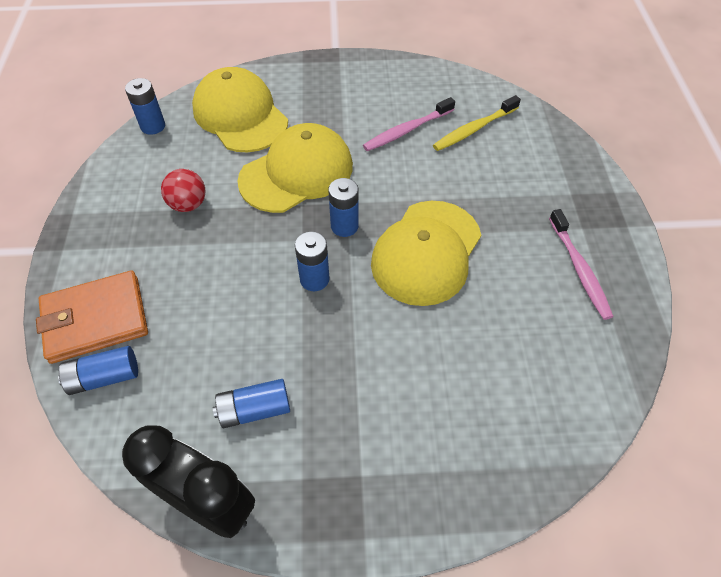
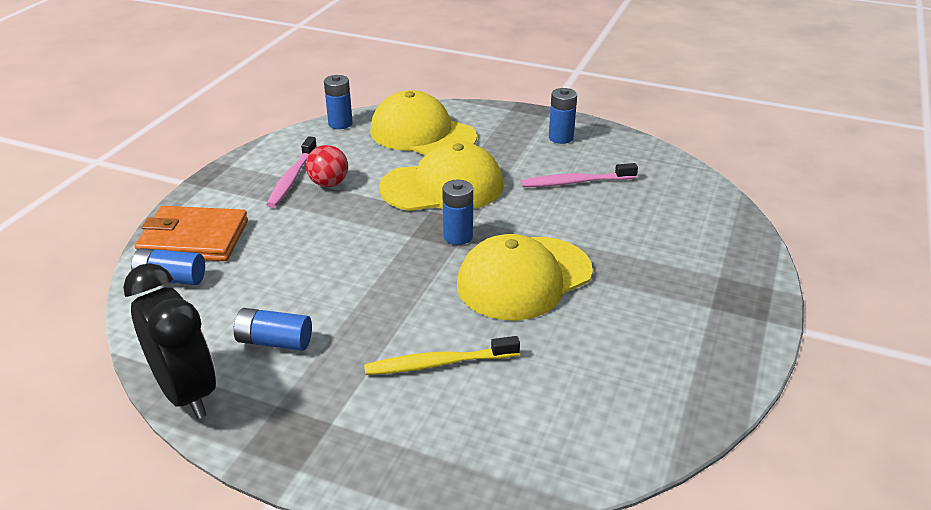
camera: 25 degrees right, 20 degrees down
yellow cap [192,67,288,152] -> yellow cap turned 45 degrees counterclockwise [370,90,477,155]
blue battery [295,232,330,291] -> blue battery moved to [549,88,577,144]
yellow toothbrush [433,95,521,151] -> yellow toothbrush moved to [364,336,520,375]
pink toothbrush [549,209,614,320] -> pink toothbrush moved to [266,137,317,208]

